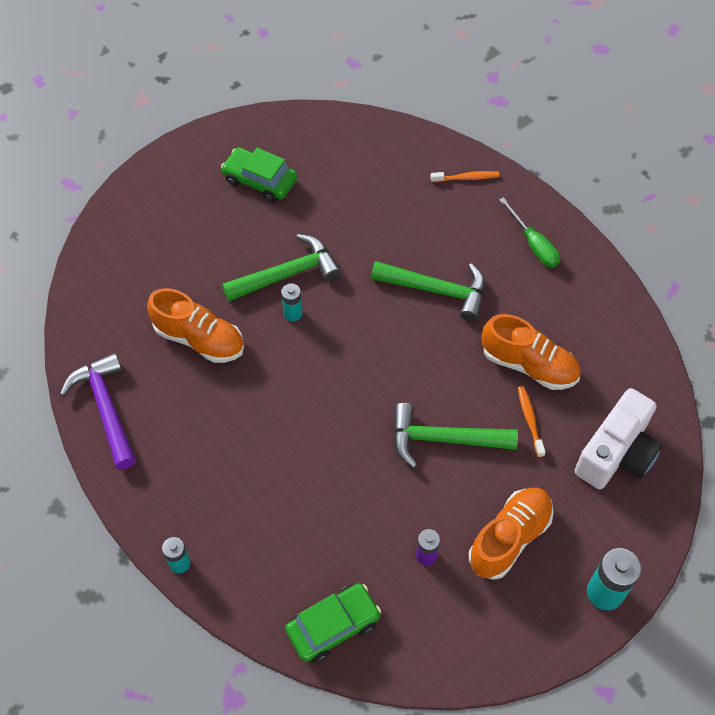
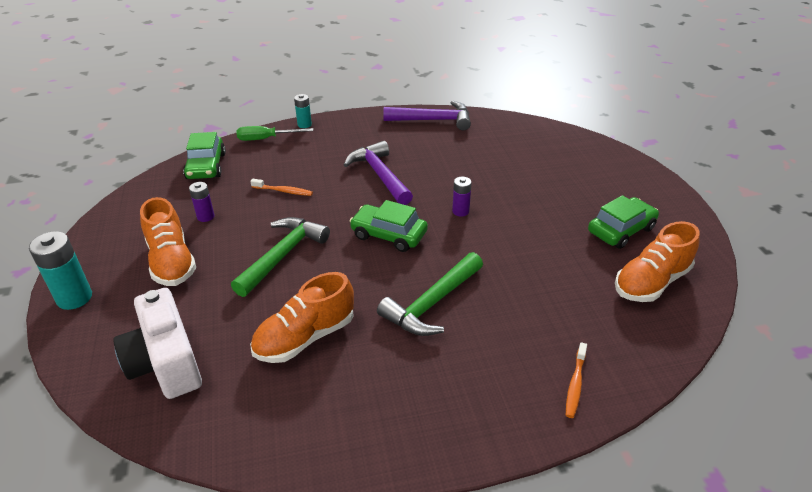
camera: 115 degrees right, 20 degrees down
orange shoe [147,288,244,363] -> orange shoe moved to [615,221,700,302]
green hammer [222,234,341,301] -> none
turquoise battery [281,283,303,321] -> purple battery [452,177,472,217]
green screwdriver [499,197,560,267] -> green screwdriver moved to [237,126,313,141]
orange toothbrush [518,386,546,457] -> orange toothbrush moved to [250,179,313,196]
none -> purple hammer [344,141,413,205]
none -> green car [350,200,428,252]

